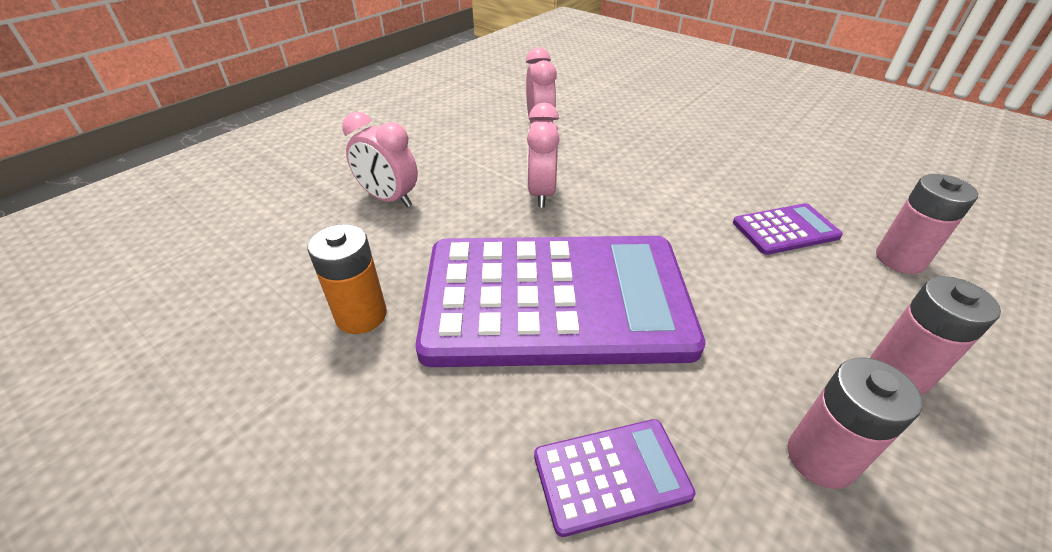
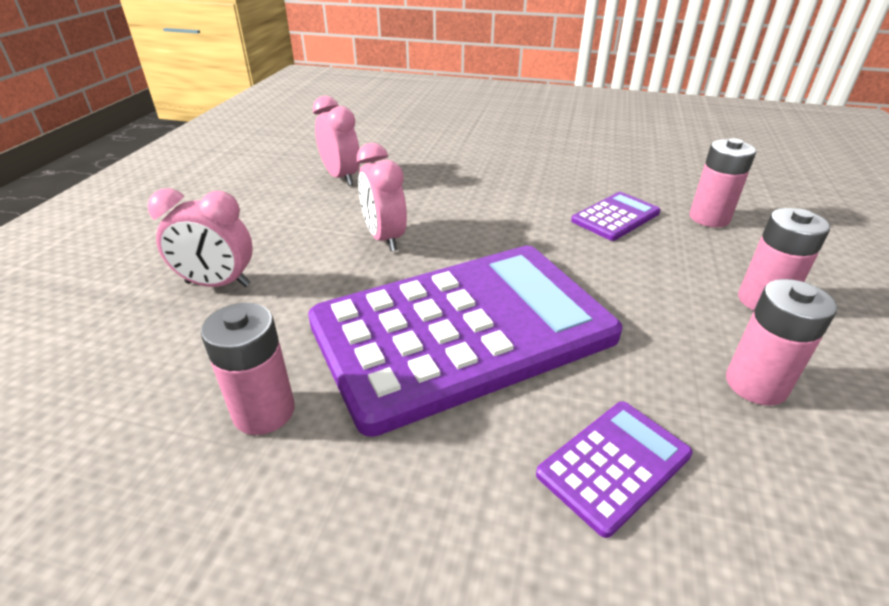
camera: 25 degrees left, 5 degrees down
orange battery [308,224,387,334] -> pink battery [201,303,295,435]

